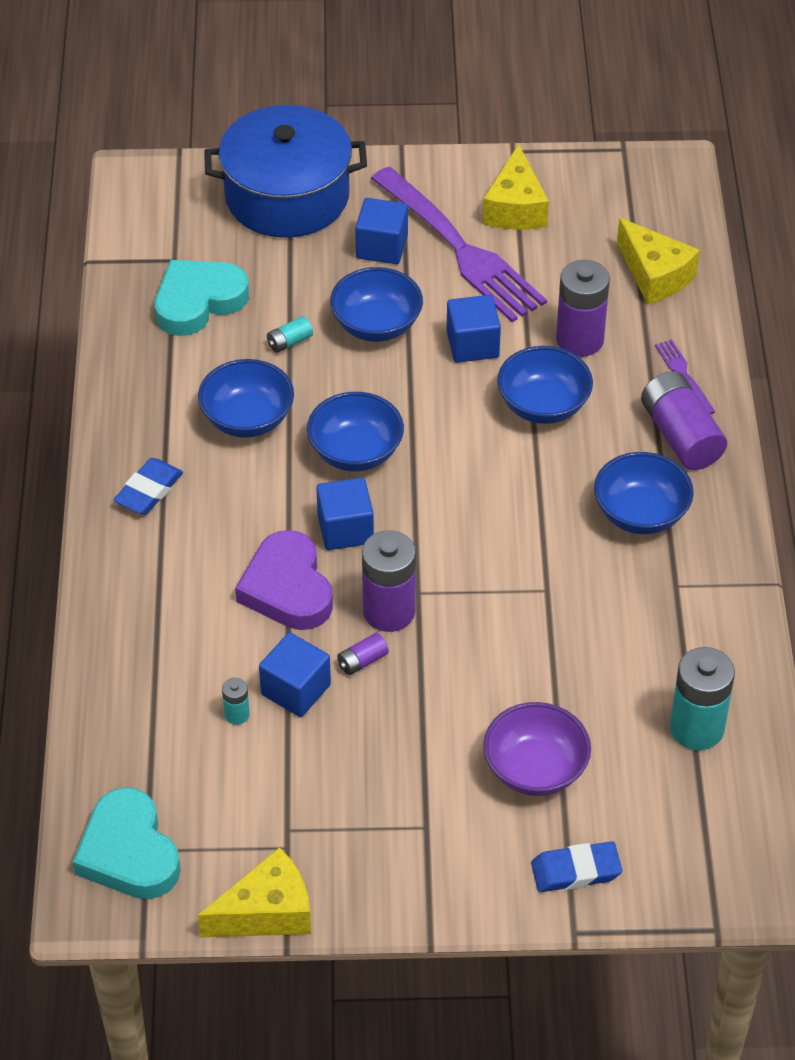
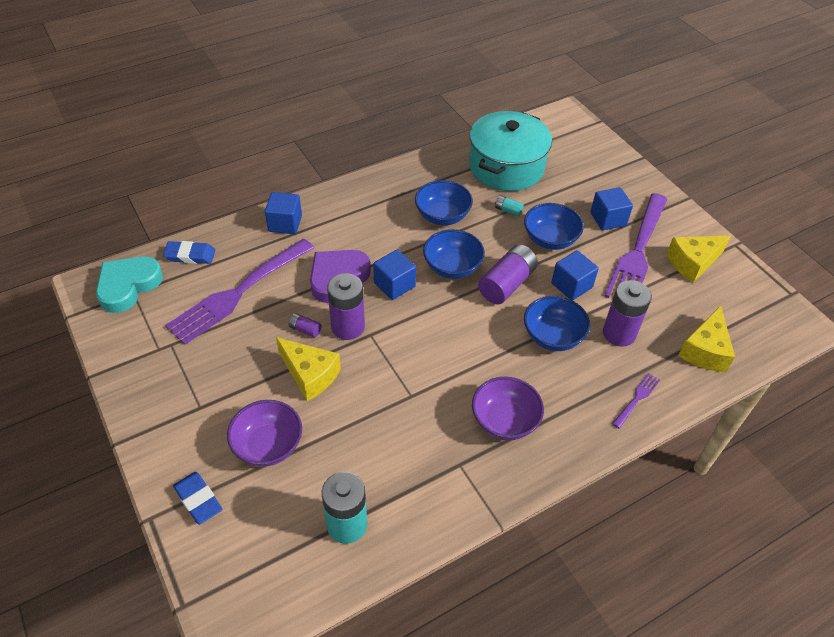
camera: 60 degrees right, 0 degrees up
blue eraser [113,458,183,515] -> blue eraser moved to [163,241,215,264]
turquoise heart [155,260,249,336] -> turquoise pot [469,111,552,191]
yellow cheese [198,847,311,937] -> yellow cheese moved to [276,337,341,401]
blue pot [204,105,367,238] -> none
turquoise battery [222,678,250,725] -> purple fork [165,239,314,345]
blue cube [259,632,331,717] -> blue cube moved to [265,192,302,234]
blue bowl [594,452,694,534] -> purple bowl [472,376,544,440]
purple battery [641,371,727,470] -> purple battery moved to [478,244,538,304]

